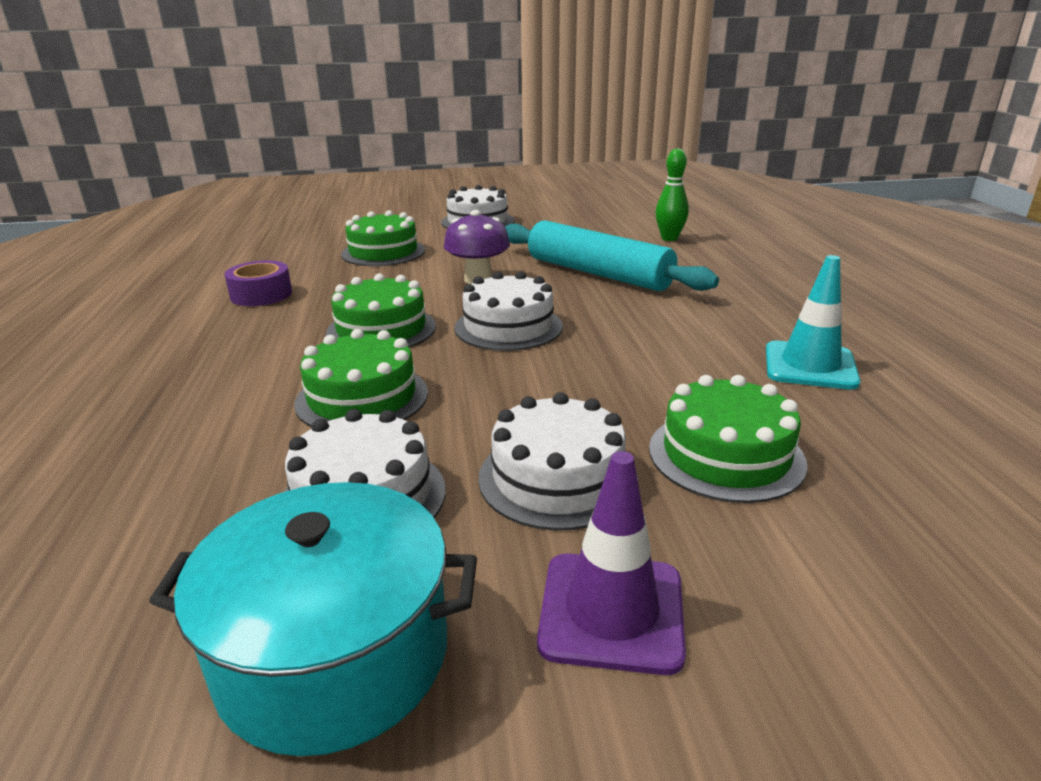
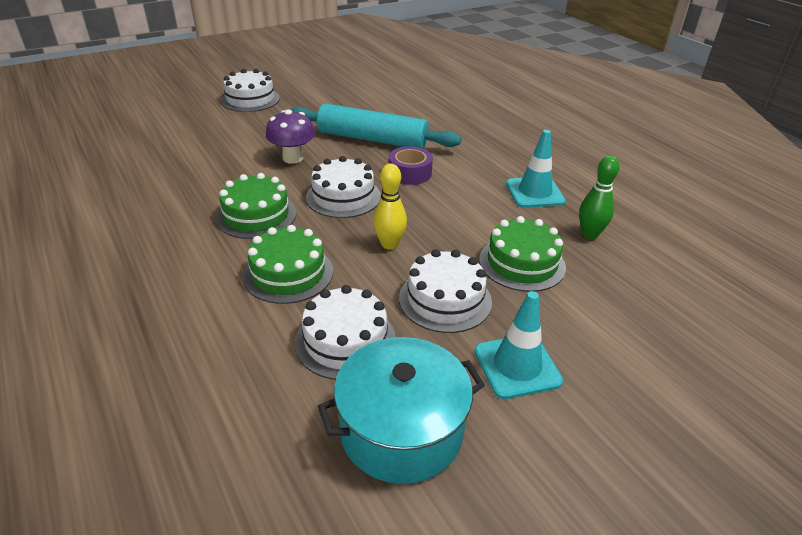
camera: 25 degrees left, 10 degrees up
purple tape [224,260,292,306] -> purple tape moved to [389,146,433,185]
green cake [341,210,425,266] -> none
purple traffic cone [537,451,686,675] -> turquoise traffic cone [475,291,563,399]
green bowling pin [656,148,689,241] -> green bowling pin moved to [579,155,620,239]
none -> yellow bowling pin [373,163,407,250]

